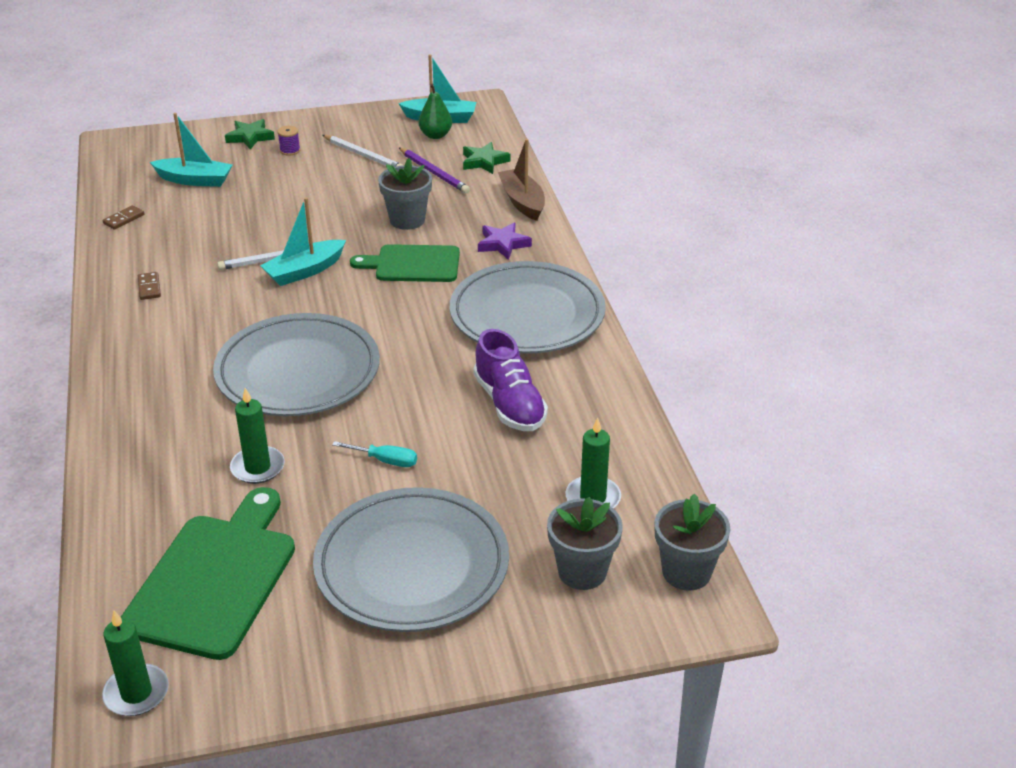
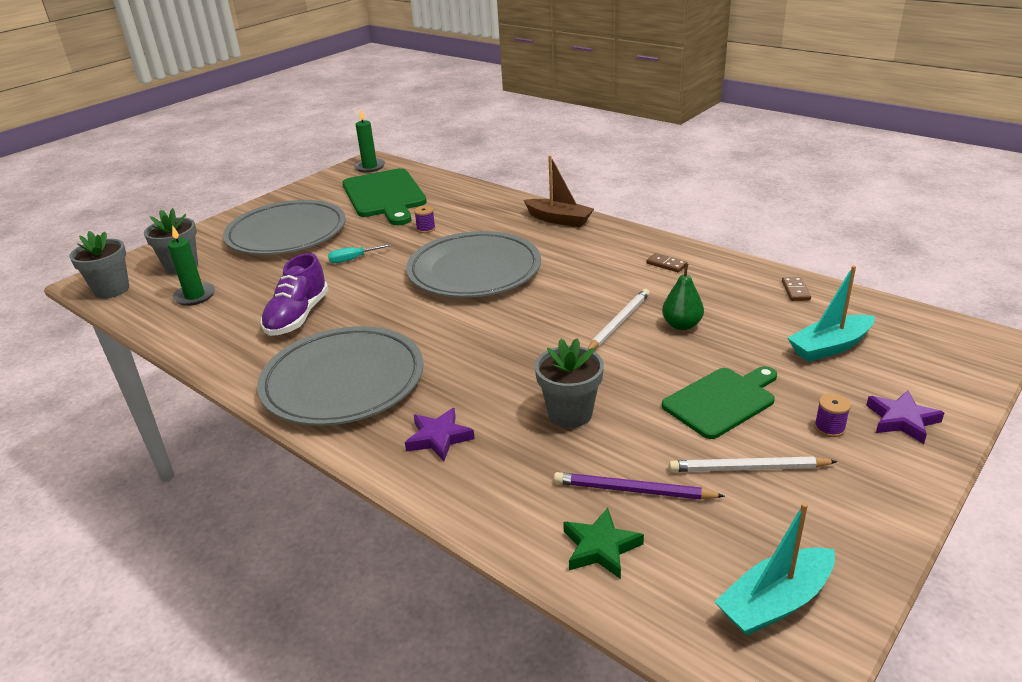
camera: 145 degrees right, 5 degrees down
green star [225,119,275,150] -> purple star [866,390,944,444]
green candle [230,388,285,484] -> purple spool [414,206,436,233]
turquoise boat [260,197,346,286] -> none
green cutting board [350,244,460,282] -> green cutting board moved to [662,366,777,439]
green pear [419,84,452,139] -> green pear moved to [662,264,704,330]
purple shoe [473,329,548,431] -> purple shoe turned 105 degrees counterclockwise [261,253,329,336]
brown boat [498,139,545,221] -> brown boat moved to [523,155,594,227]

